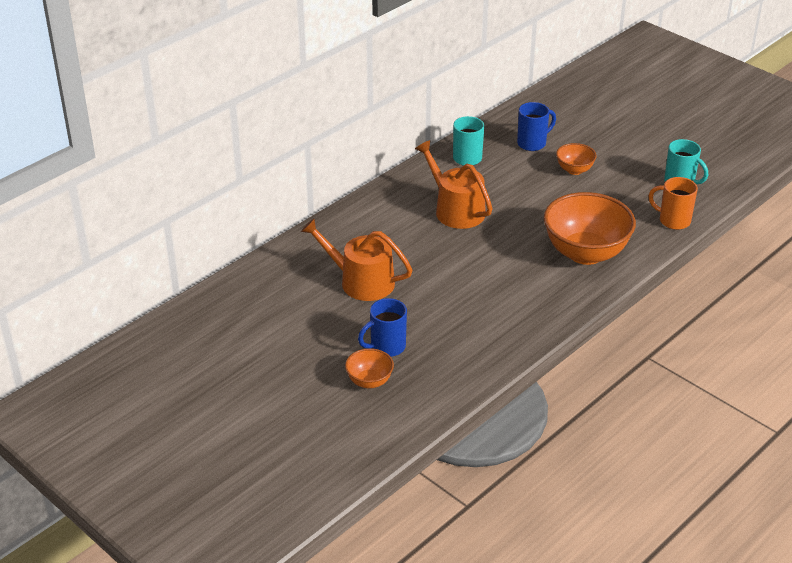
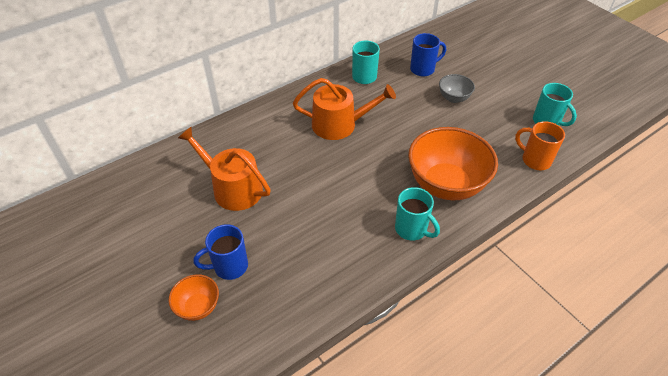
camera: 10 degrees right, 10 degrees up
orange watering can [415,140,493,229] -> orange watering can turned 120 degrees clockwise [293,78,396,140]
orange bowl [556,143,597,175] -> grey bowl [439,74,475,103]
none -> turquoise mug [395,187,440,241]

